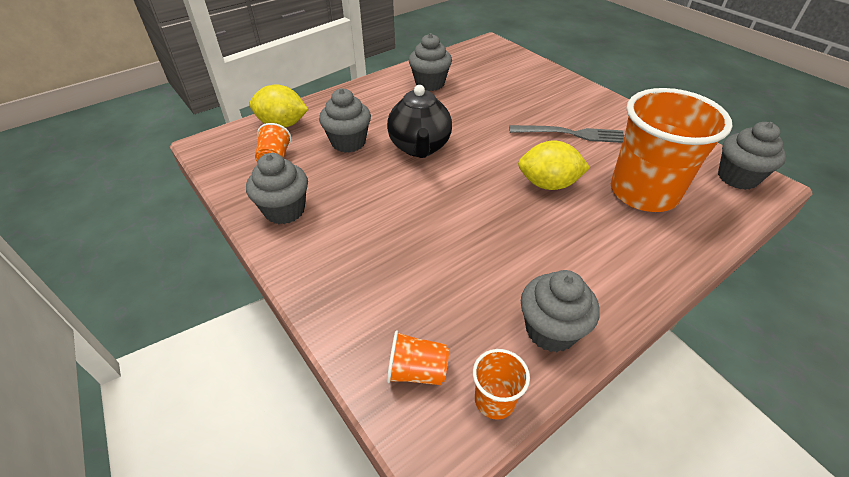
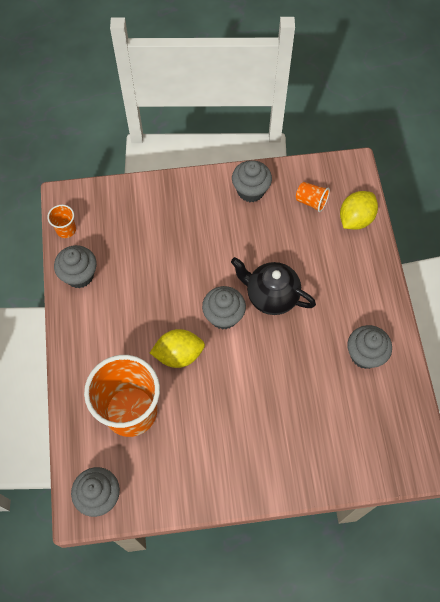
camera: 120 degrees right, 20 degrees up
grey cupcake [319,88,371,153] -> grey cupcake moved to [202,286,246,330]
orange cup [387,330,449,385] -> none
grey fork [509,125,624,143] -> none
yellow lemon [518,140,590,190] -> yellow lemon turned 45 degrees clockwise [150,329,205,368]

